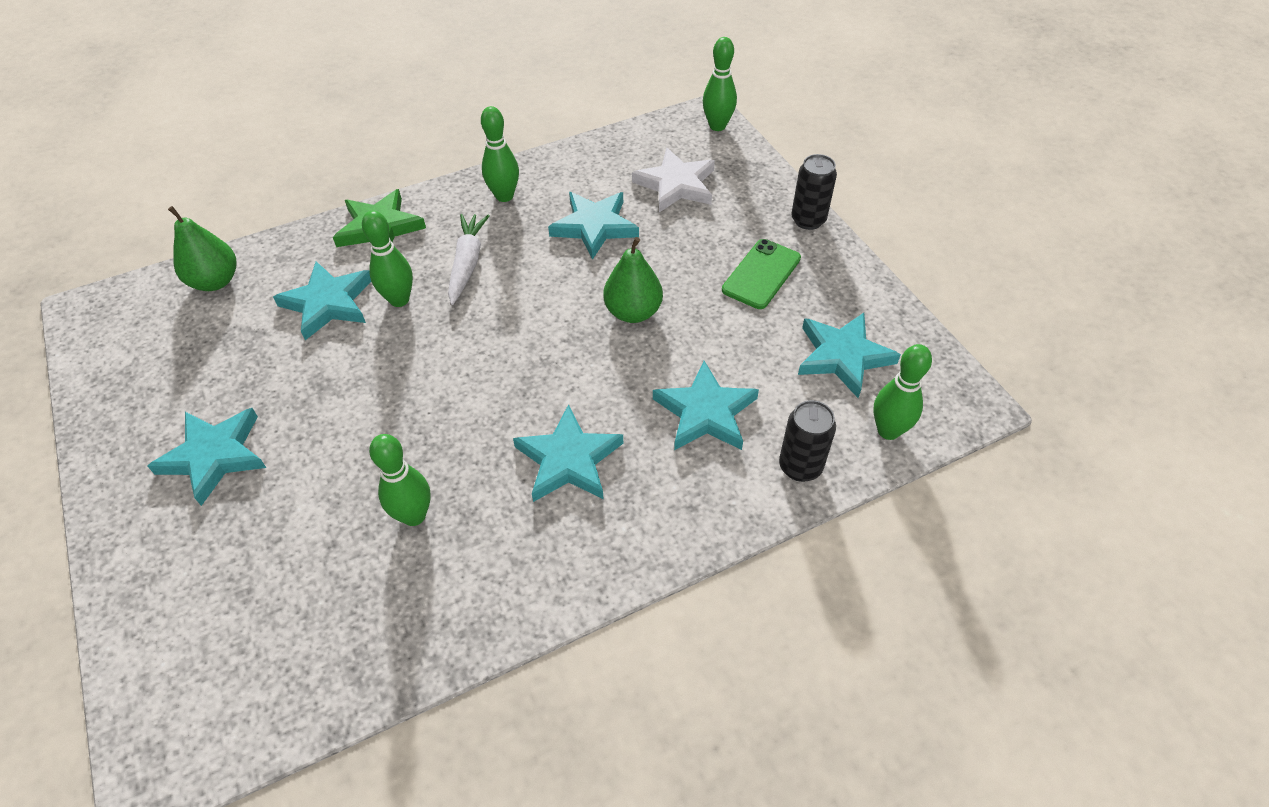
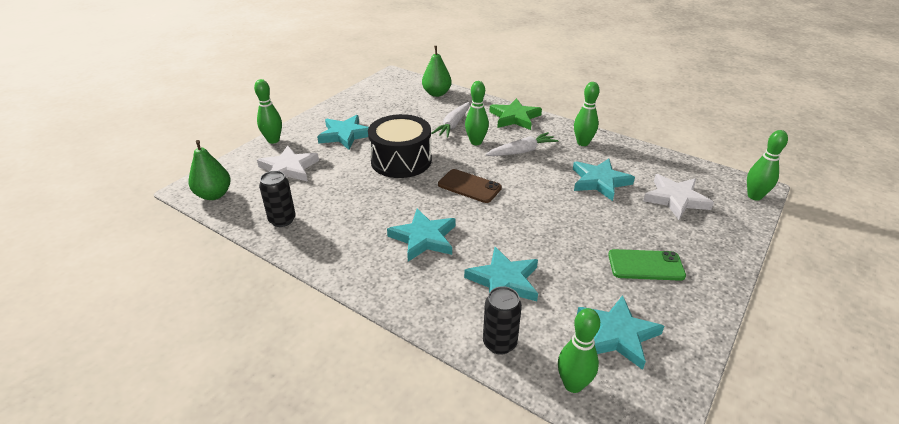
camera: 60 degrees right, 15 degrees down
turquoise star [273,261,371,340] -> white carrot [431,102,470,138]
green bowling pin [369,434,431,526] -> green bowling pin moved to [254,79,282,144]
green pear [603,237,663,323] -> green pear moved to [188,140,231,200]
black can [791,154,837,230] -> black can moved to [259,171,296,227]
none -> white star [257,146,319,182]
none -> black drum [368,114,432,178]
none -> brown phone [438,169,502,203]

